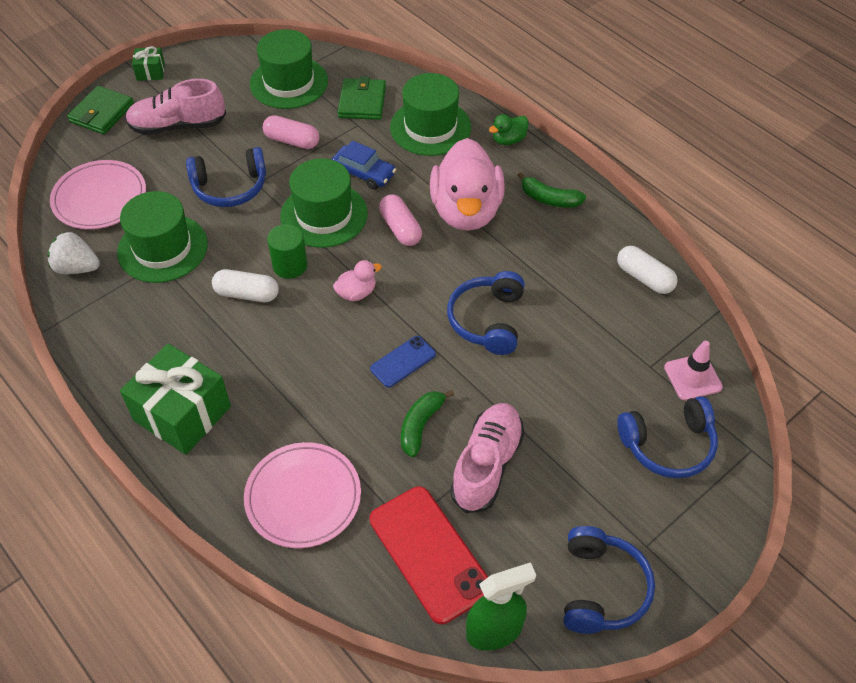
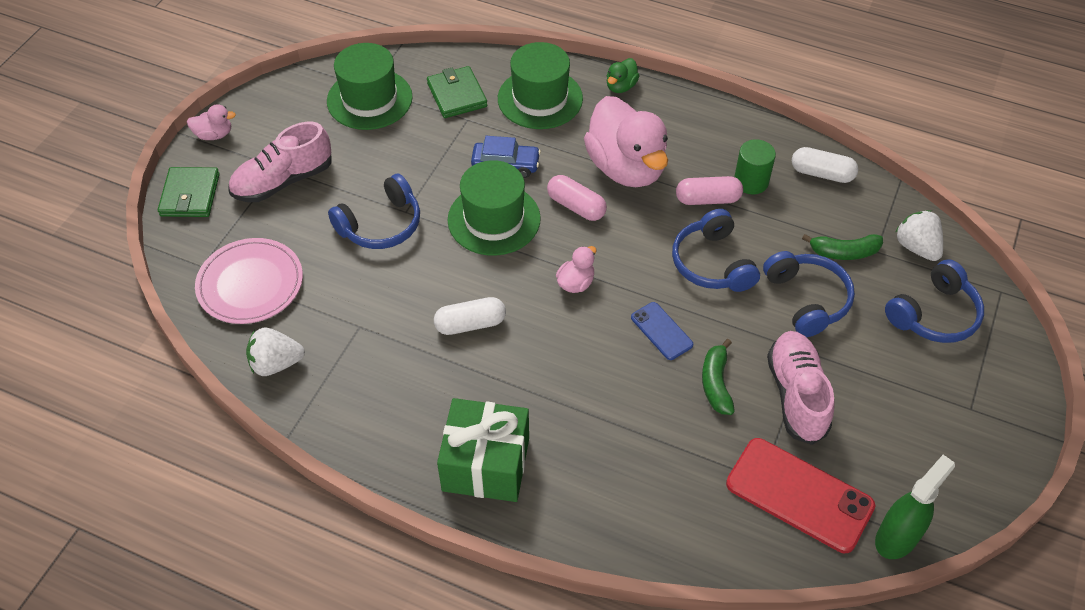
camera: 25 degrees left, 0 degrees up
green hat [117,191,208,283] -> none
green gift [132,46,165,81] -> pink duck [187,104,236,140]
pink plate [244,442,361,548] -> none
pink capsule [263,115,319,149] -> pink capsule moved to [676,176,743,205]
green cylinder [267,224,307,279] -> green cylinder moved to [734,139,776,194]
blue phone [370,336,436,388] -> blue phone turned 60 degrees counterclockwise [631,302,693,360]
green banana [518,172,586,208] -> green banana moved to [802,234,883,260]
blue headphones [564,526,655,634] -> blue headphones moved to [763,251,855,337]
pink traffic cone [664,341,723,401] -> white strawberry [896,210,943,261]

